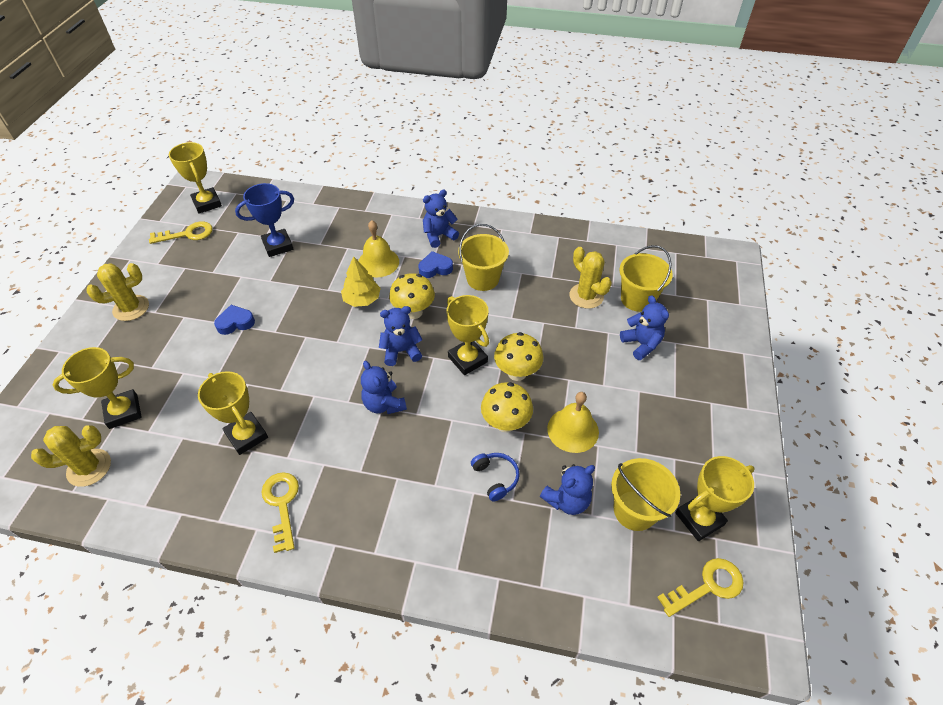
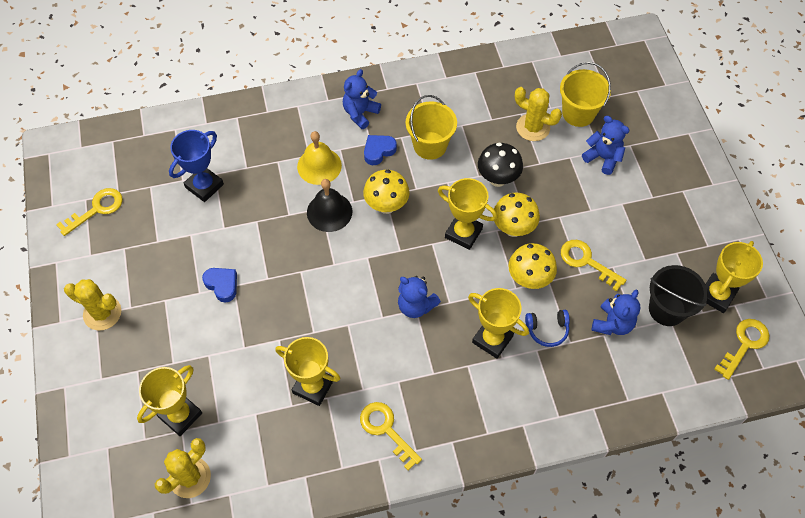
camera: 25 degrees left, 10 degrees up
yellow cactus [86,263,149,321] -> yellow cactus turned 75 degrees clockwise [64,279,121,330]
yellow trophy [169,142,222,214] -> yellow trophy moved to [468,288,529,359]
blue heart [214,305,255,335] -> blue heart turned 90 degrees clockwise [202,268,237,303]
yellow tree [341,256,381,307] -> black bell [307,179,352,232]
blue teddy bear [379,306,423,366] -> none
blue headphones [471,453,520,502] -> blue headphones turned 135 degrees clockwise [525,310,570,347]
yellow bell [547,392,599,453] -> yellow key [561,240,626,292]
yellow bucket [611,458,680,531] -> black bucket [649,265,708,326]
none -> black mushroom [478,143,523,187]

